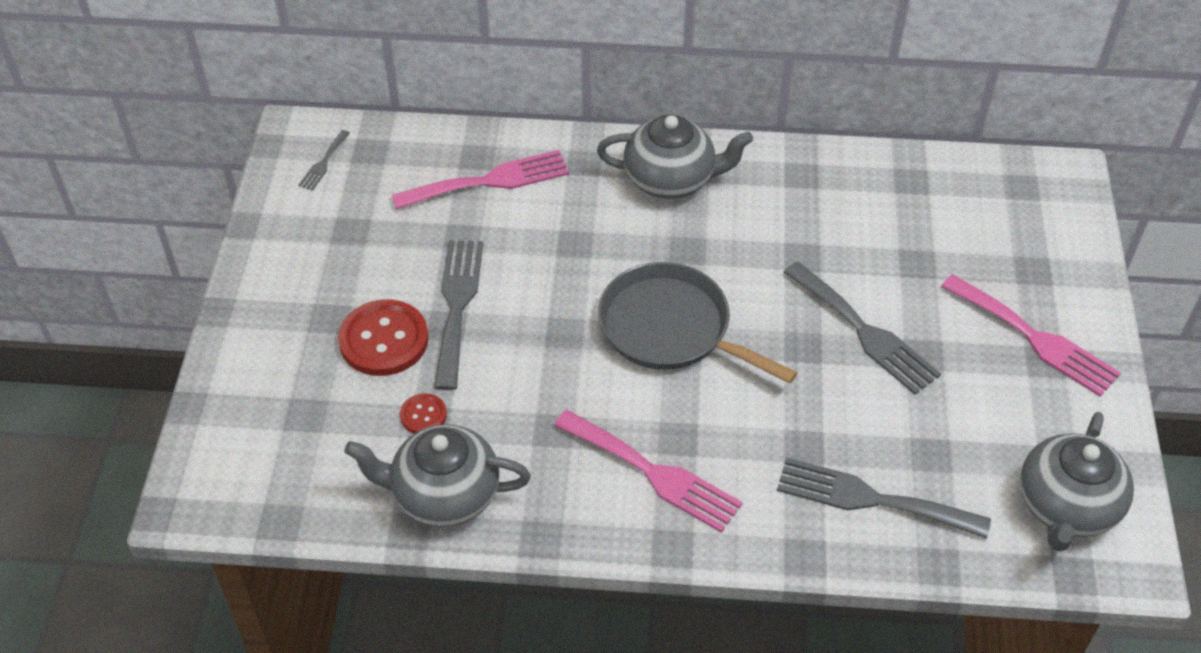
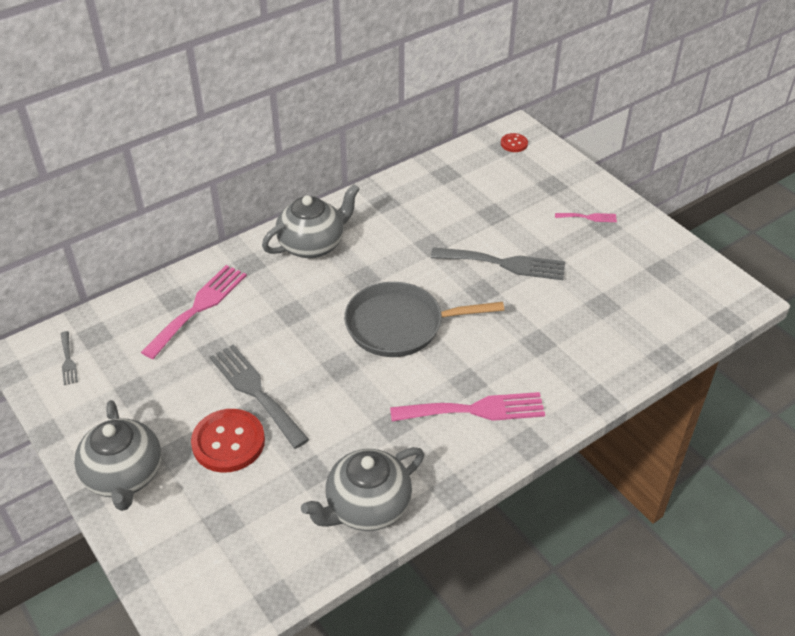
camera: 40 degrees left, 5 degrees down
red button [400,393,447,434] -> red button moved to [501,133,528,152]
grey fork [777,458,991,539] -> none
pink fork [941,274,1121,397] -> pink fork [555,213,617,222], size x0.48
grey teapot [1020,412,1134,551] -> grey teapot moved to [74,400,161,511]

